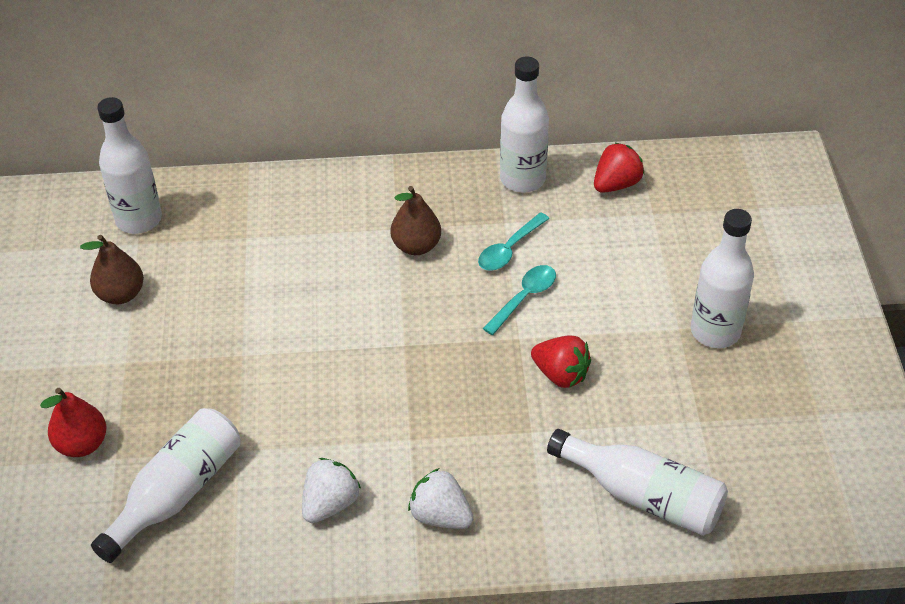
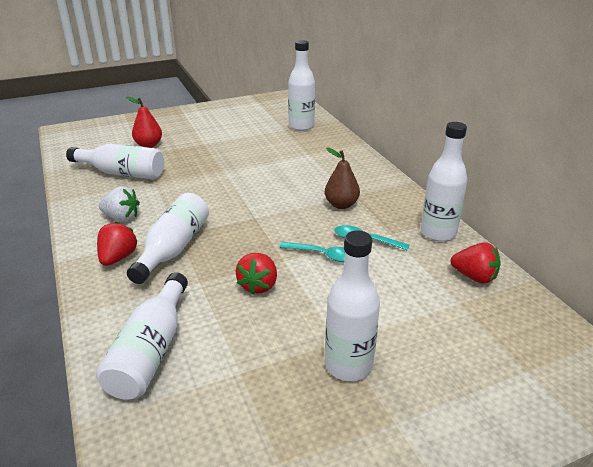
camera: 70 degrees right, 15 degrees down
brown pear [80,235,144,304] -> none
white strawberry [408,468,473,529] -> red strawberry [97,222,138,266]
none -> white bottle [127,193,209,284]

